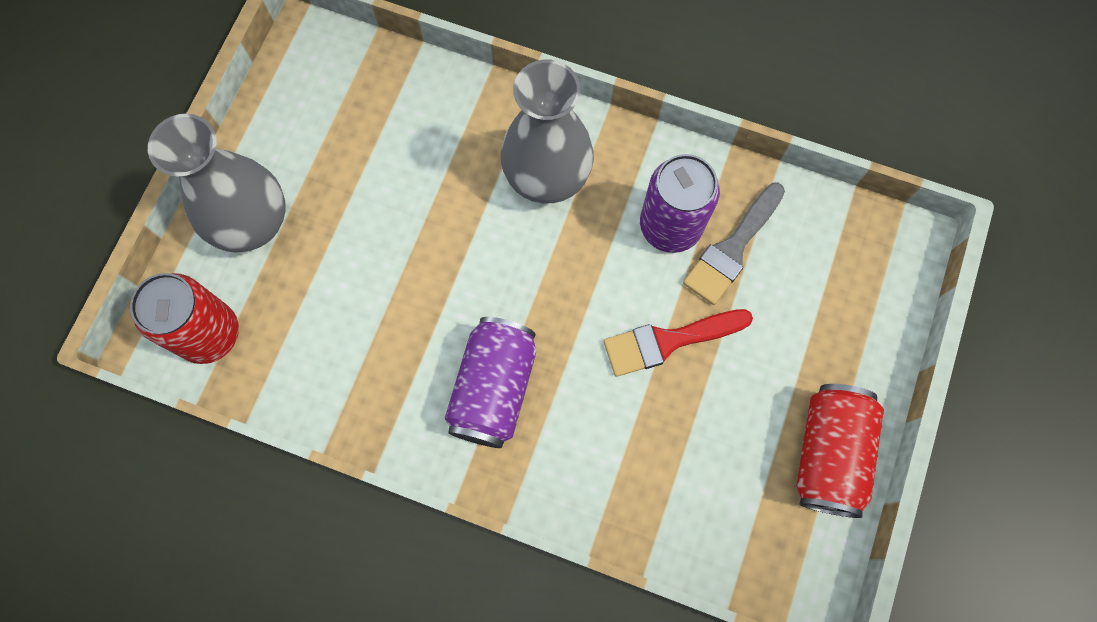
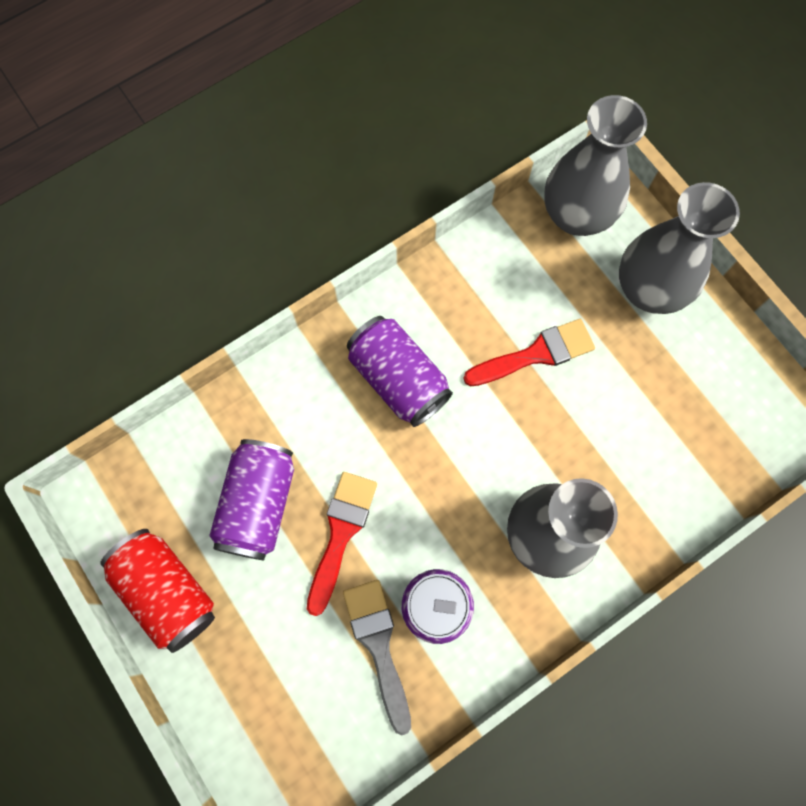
camera: 125 degrees right, 0 degrees up
red can [130,273,239,364] -> grey vase [544,95,647,236]
none -> purple can [209,439,294,560]
none -> red brush [463,318,595,387]

